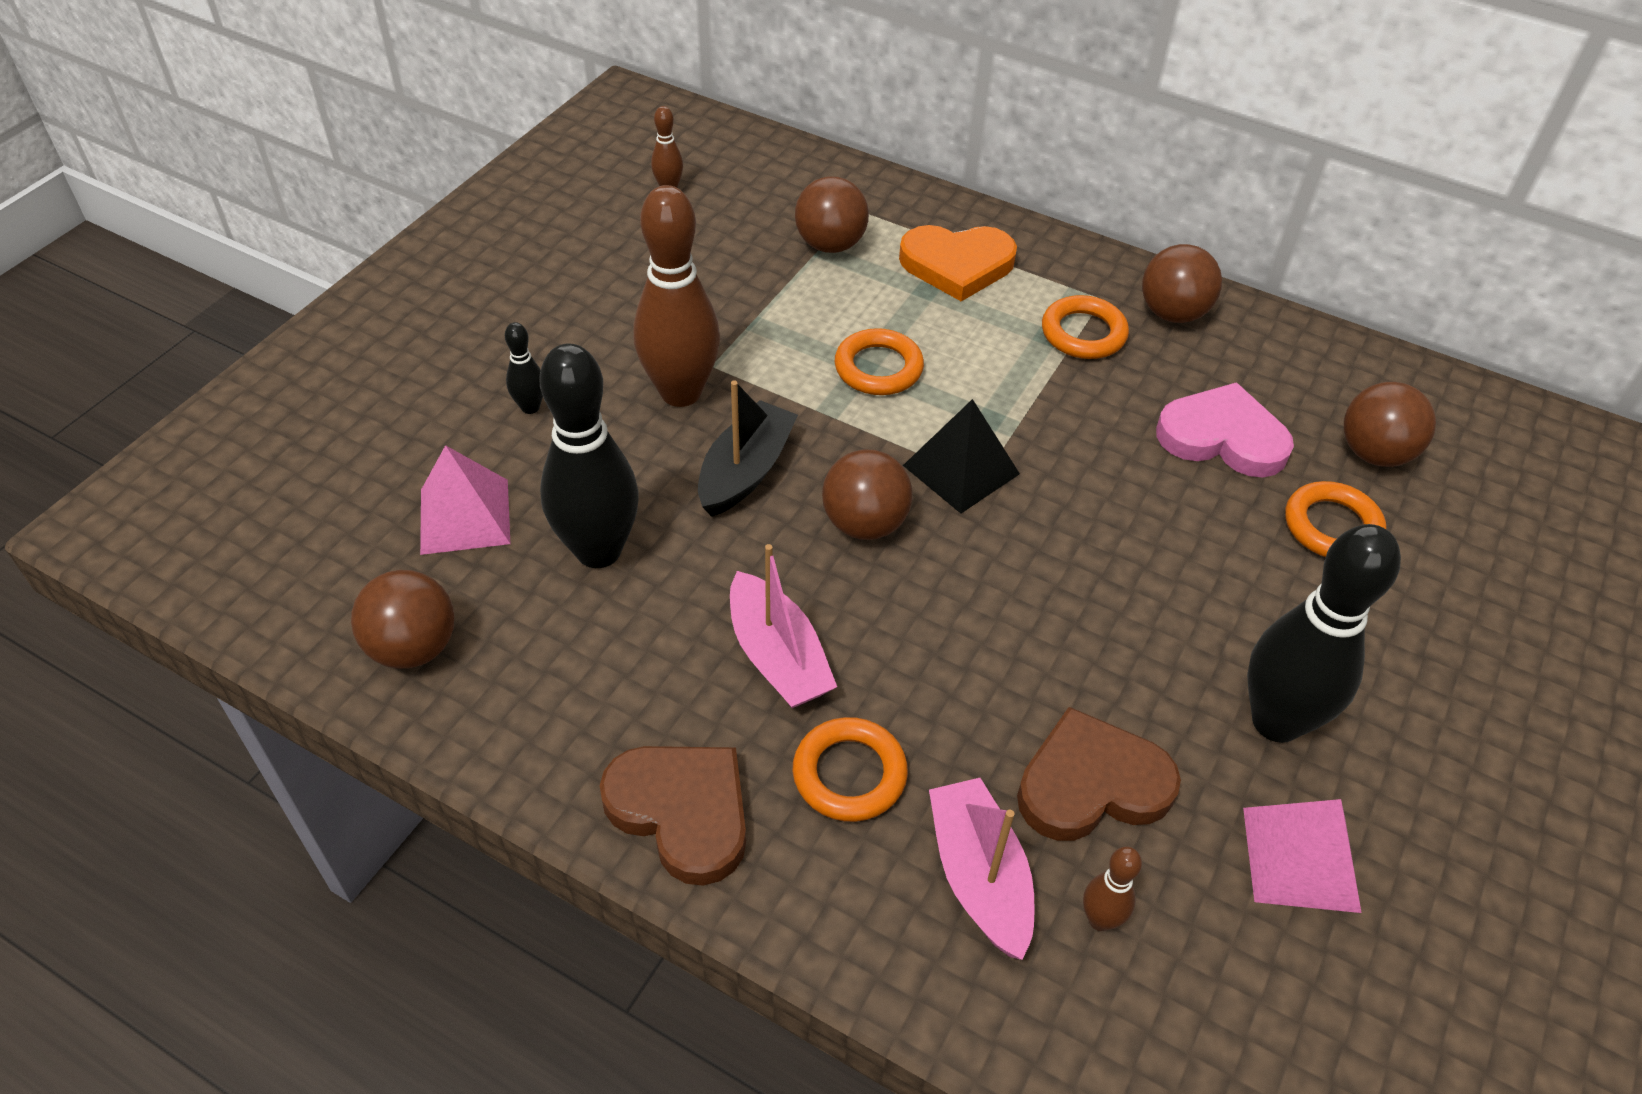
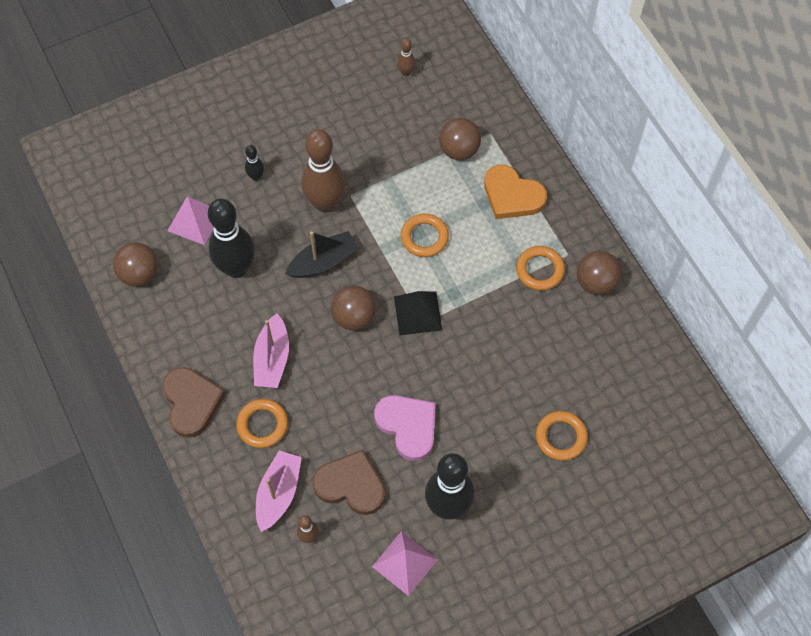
camera: 35 degrees right, 15 degrees up
pink heart [1156,382,1294,477] -> pink heart moved to [374,395,436,461]
brown ball [1344,382,1436,467] -> none

